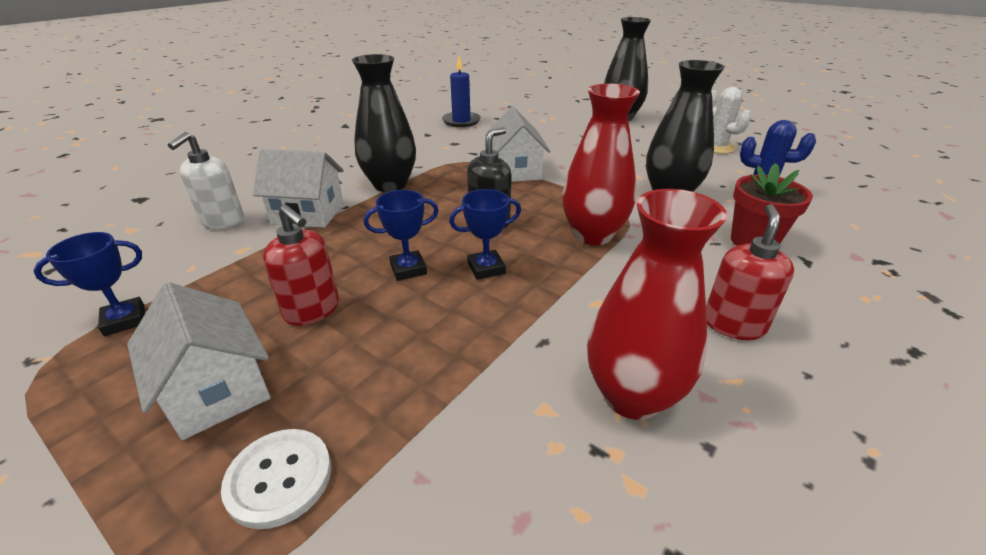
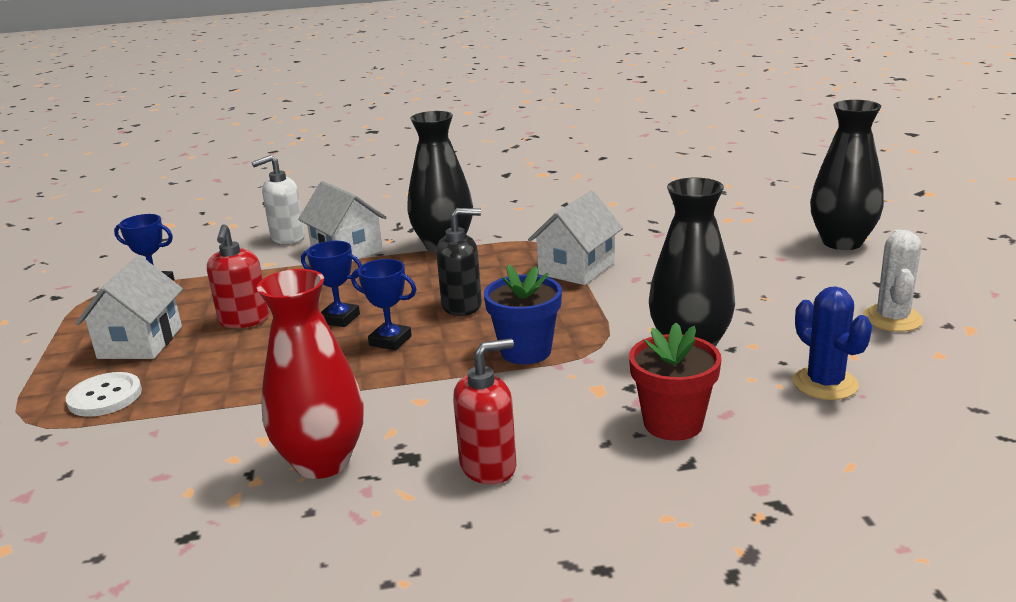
camera: 45 degrees right, 10 degrees down
blue candle [442,56,481,127] -> none
red vase [562,84,640,245] -> blue flower pot [484,264,562,364]

